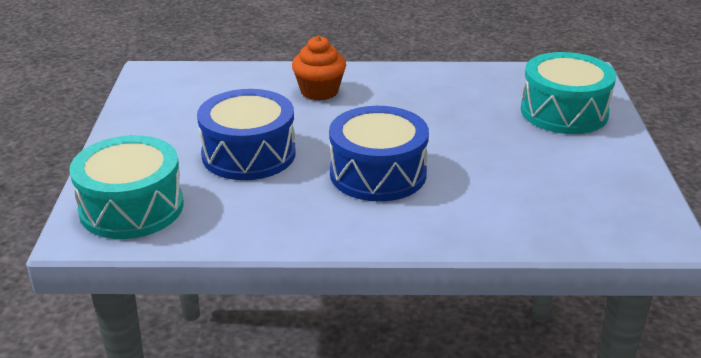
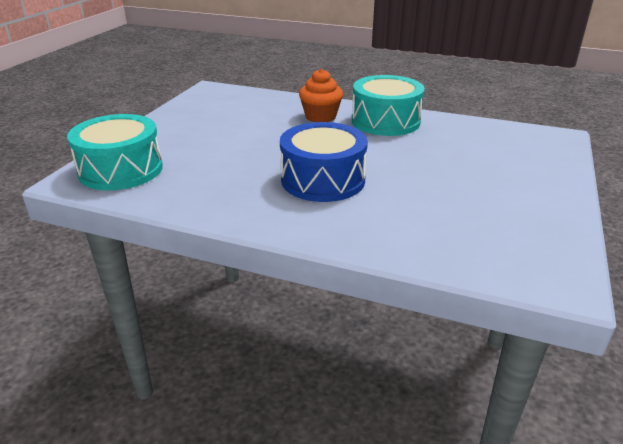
camera: 20 degrees right, 0 degrees up
blue drum [197,89,296,180] -> none
turquoise drum [521,52,616,134] -> turquoise drum moved to [352,75,425,136]

